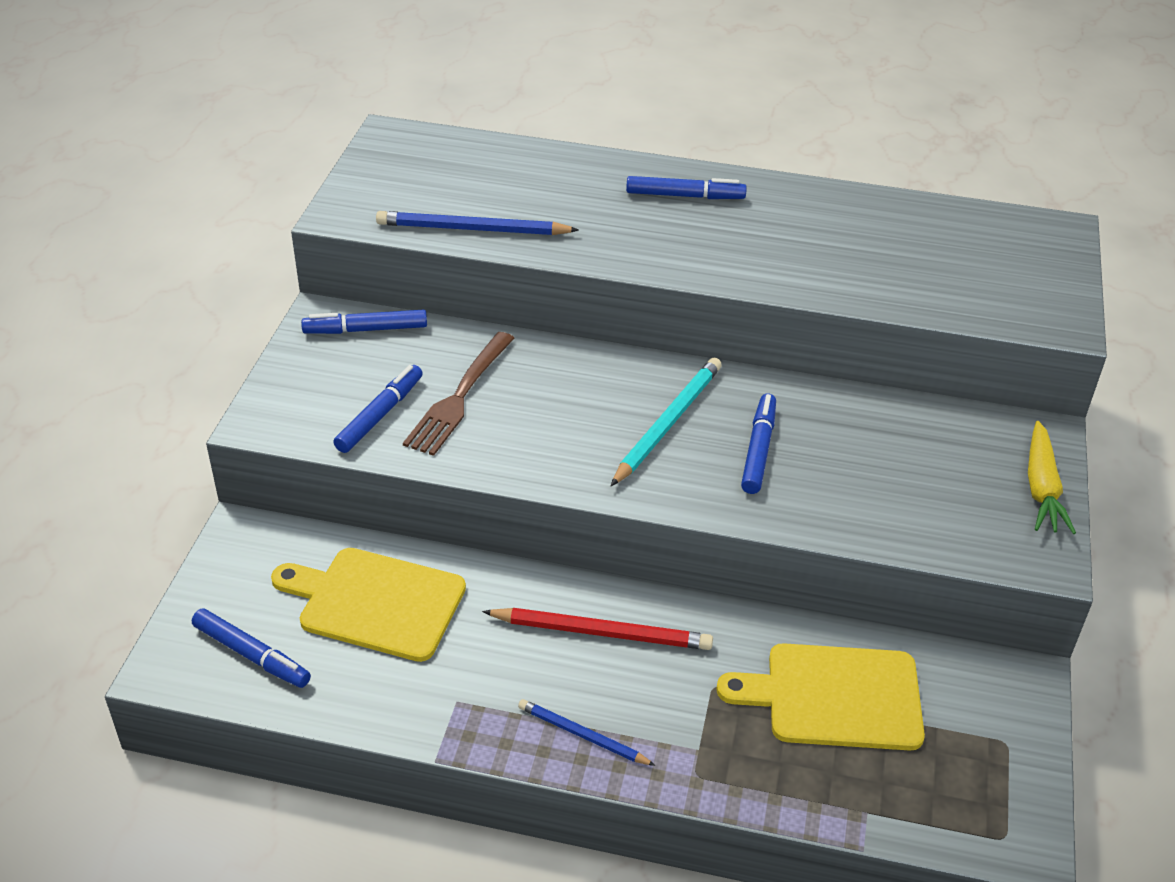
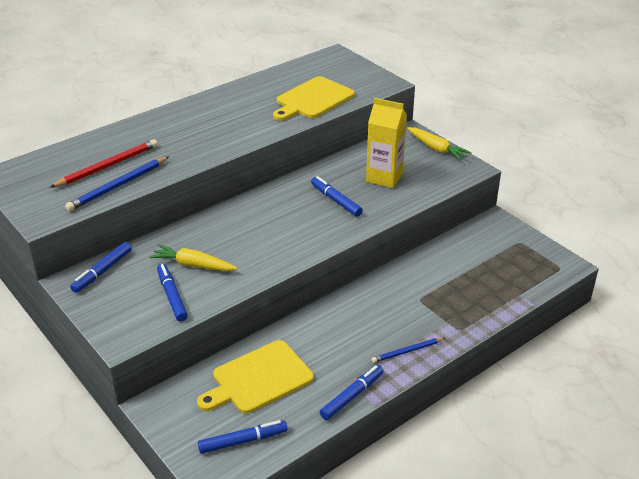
camera: 50 degrees left, 5 degrees down
brown fork [403,332,515,456] -> yellow carrot [149,244,237,271]
red pencil [482,608,713,650] -> red pencil moved to [50,139,158,188]
turquoise pencil [611,358,722,486] -> none
blue marker [626,176,747,199] -> blue marker moved to [320,365,384,420]
yellow cutting board [716,643,925,750] -> yellow cutting board moved to [273,76,355,121]
none -> yellow carton [366,98,407,188]

